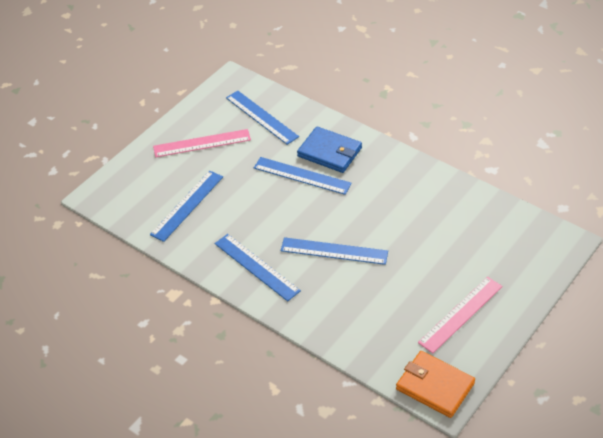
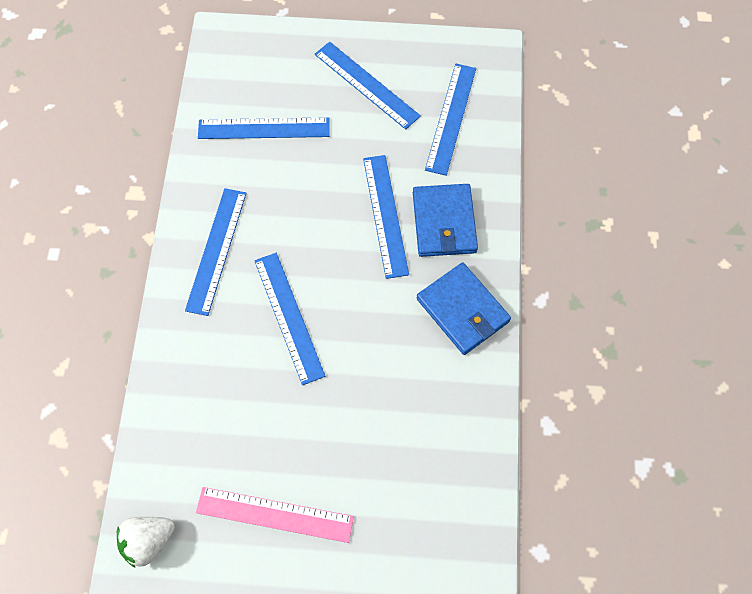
camera: 55 degrees right, 20 degrees up
pink ruler [153,129,251,157] -> blue ruler [315,42,421,130]
orange wallet [396,351,475,418] -> white strawberry [117,517,175,568]
none -> blue wallet [417,262,511,355]

